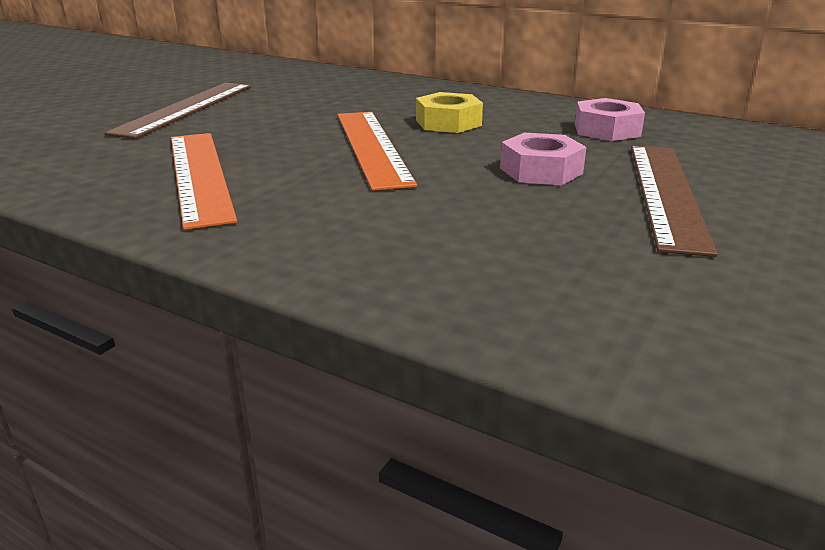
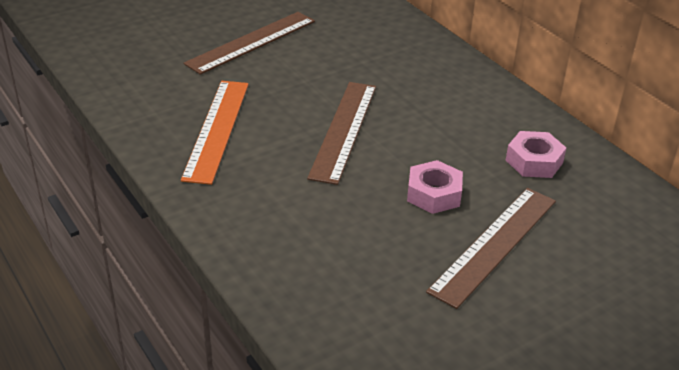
camera: 25 degrees right, 10 degrees up
orange ruler [338,112,417,191] -> brown ruler [307,82,376,185]
yellow nut [416,92,483,133] -> none

